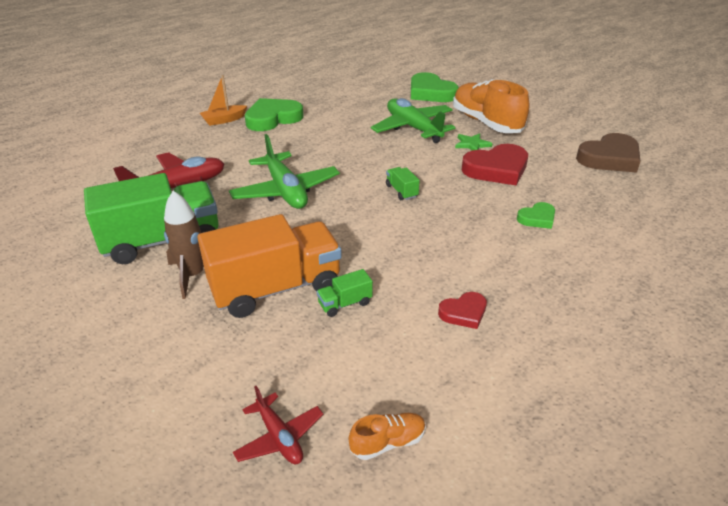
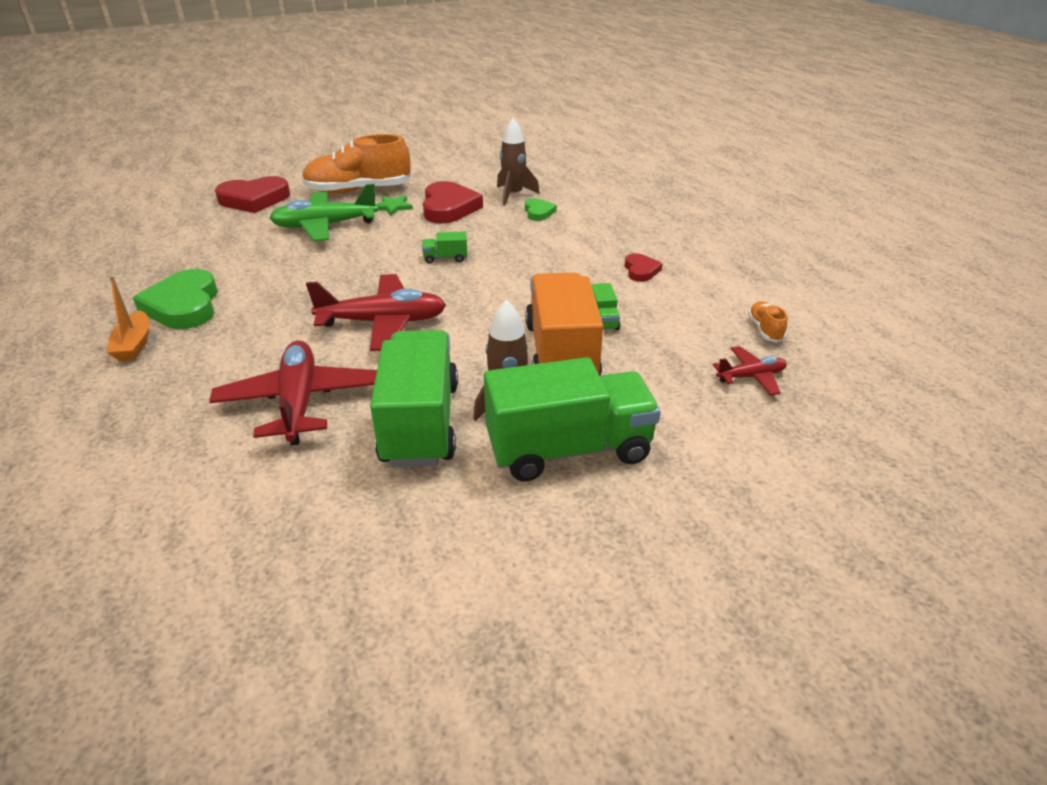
camera: 70 degrees left, 0 degrees up
green plane [229,134,340,209] -> red plane [306,274,446,351]
green heart [411,72,459,102] -> red heart [215,176,290,213]
brown heart [576,133,641,173] -> none
none -> green truck [484,357,661,481]
none -> brown rocket [497,118,540,206]

